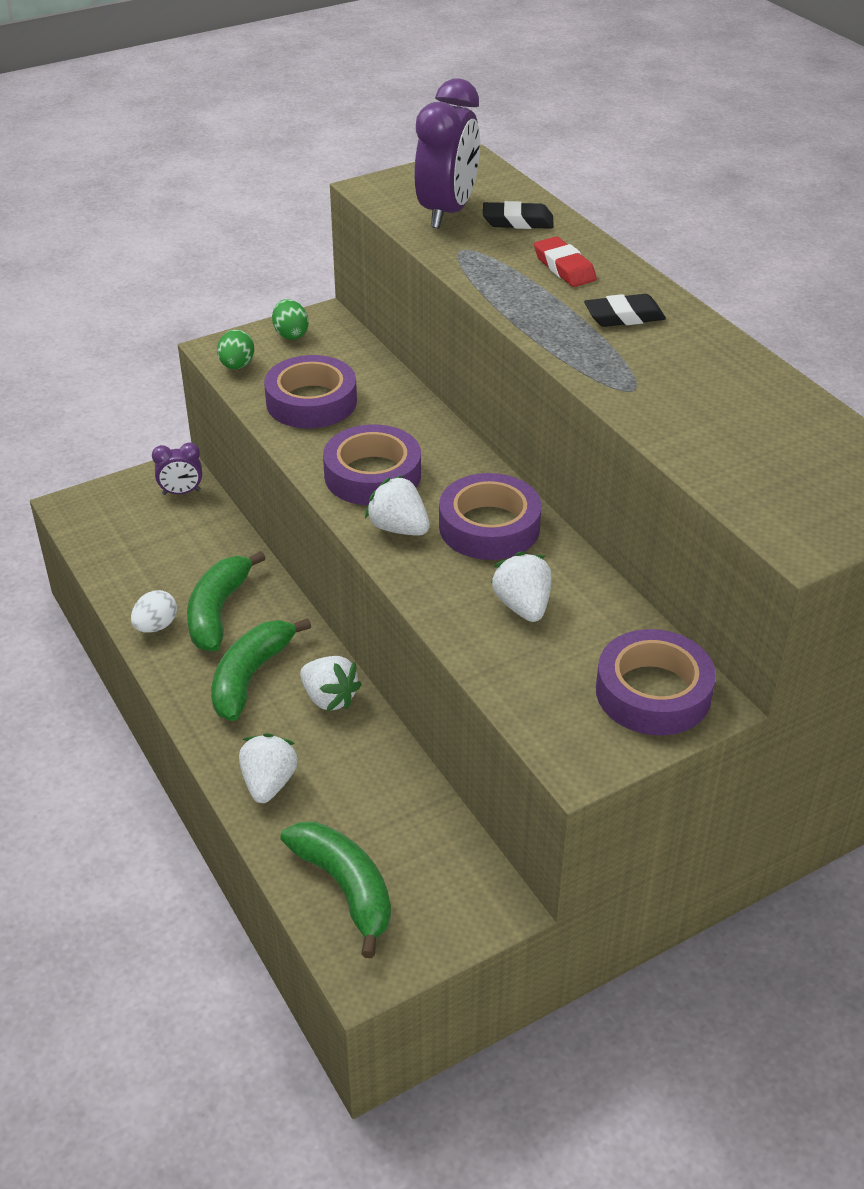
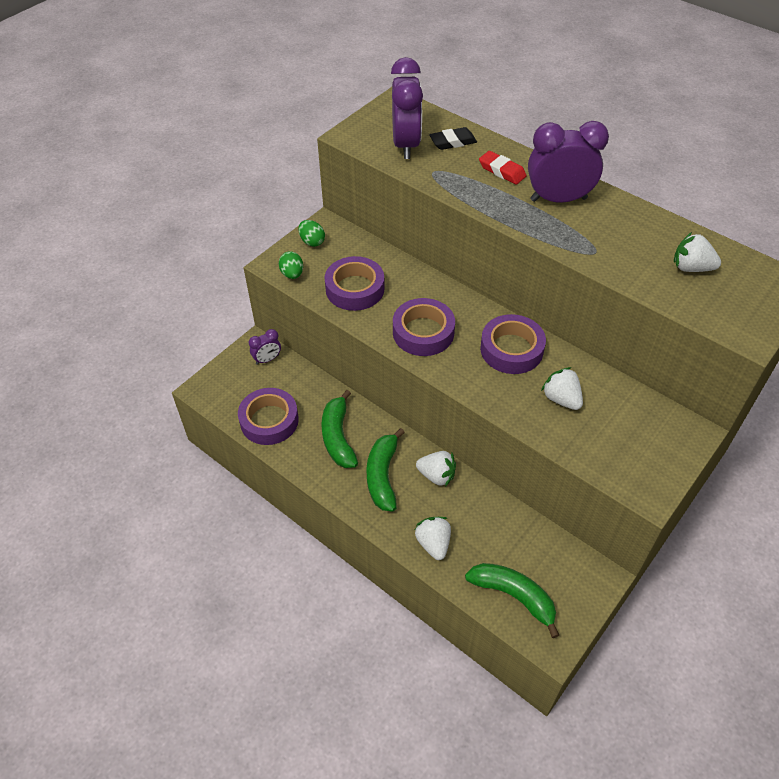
camera: 20 degrees left, 10 degrees up
white egg [131,590,177,633] -> none
white strawberry [365,475,430,536] -> white strawberry moved to [674,232,721,272]
black eraser [584,294,666,327] -> purple clock [528,121,609,203]
purple tape [596,629,716,735] -> purple tape moved to [238,388,299,445]

